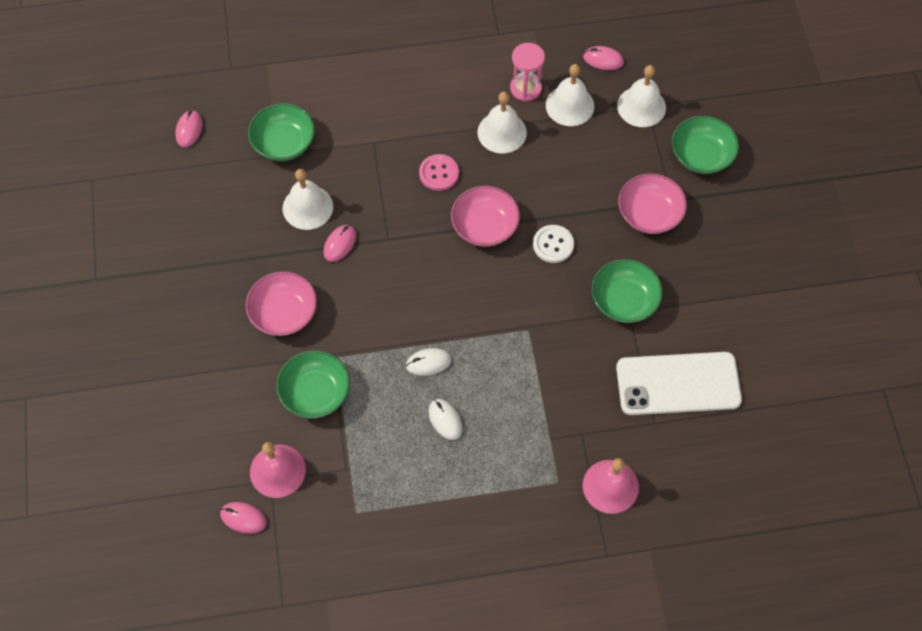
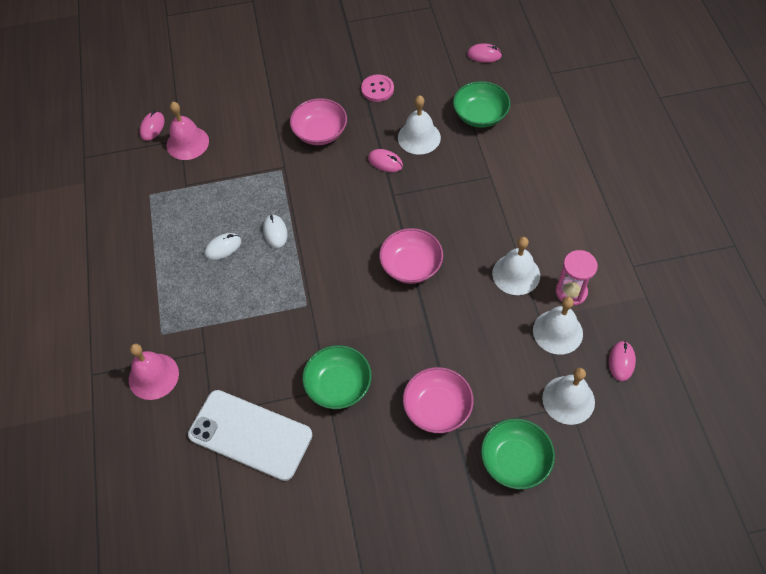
camera: 90 degrees right, 5 degrees down
green bowl [276,350,350,419] -> none
pink button [419,154,459,191] -> pink button moved to [361,74,394,102]
white button [533,225,574,263] -> none
white phone [616,352,742,415] -> white phone turned 60 degrees counterclockwise [188,390,313,481]

